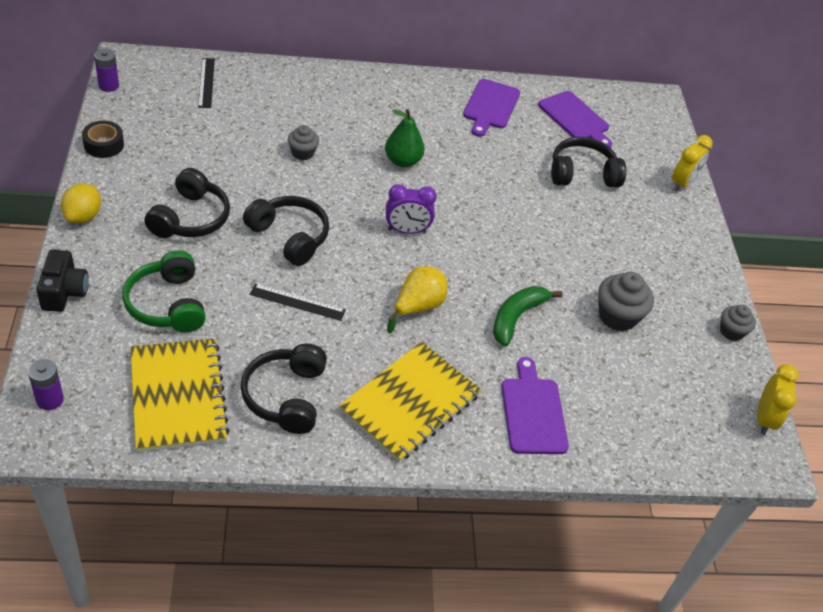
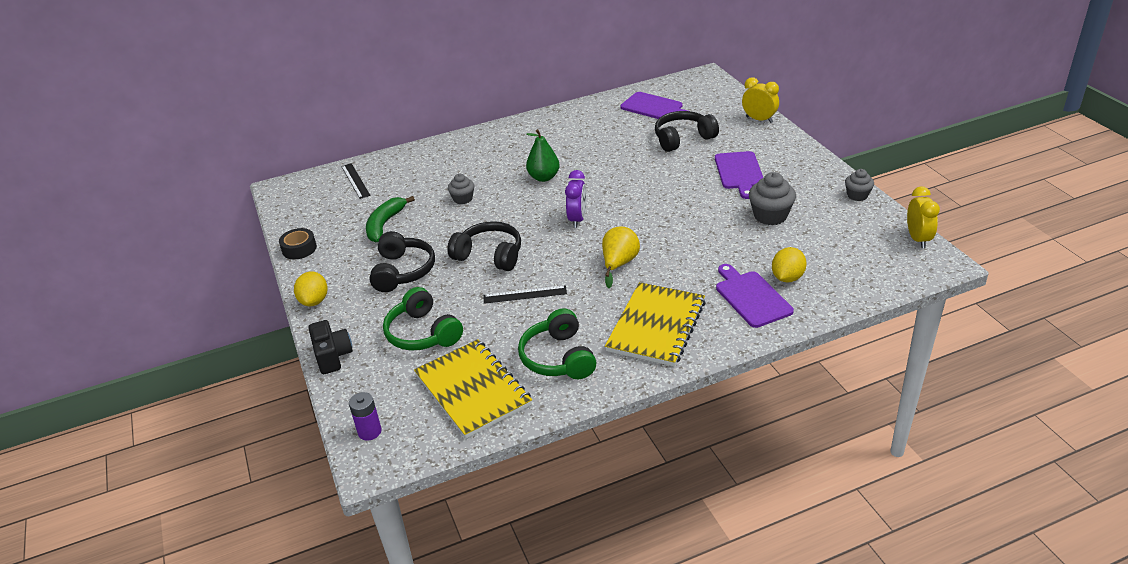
camera: 10 degrees left, 10 degrees down
purple battery [94,49,119,92] -> none
black headphones [241,344,327,434] -> green headphones [518,308,596,379]
purple clock [386,184,437,234] -> purple clock turned 60 degrees counterclockwise [565,170,586,228]
purple cutting board [463,79,520,137] -> purple cutting board moved to [715,151,763,199]
green banana [493,286,563,346] -> green banana moved to [366,196,415,242]
yellow clock [672,135,713,192] -> yellow clock turned 75 degrees counterclockwise [742,77,779,123]
none -> yellow lemon [772,247,807,282]

